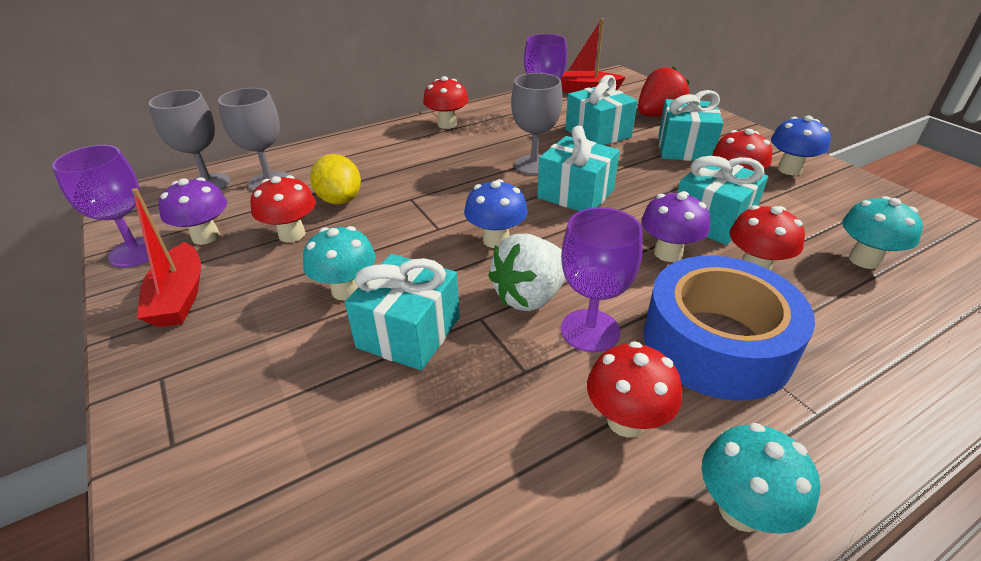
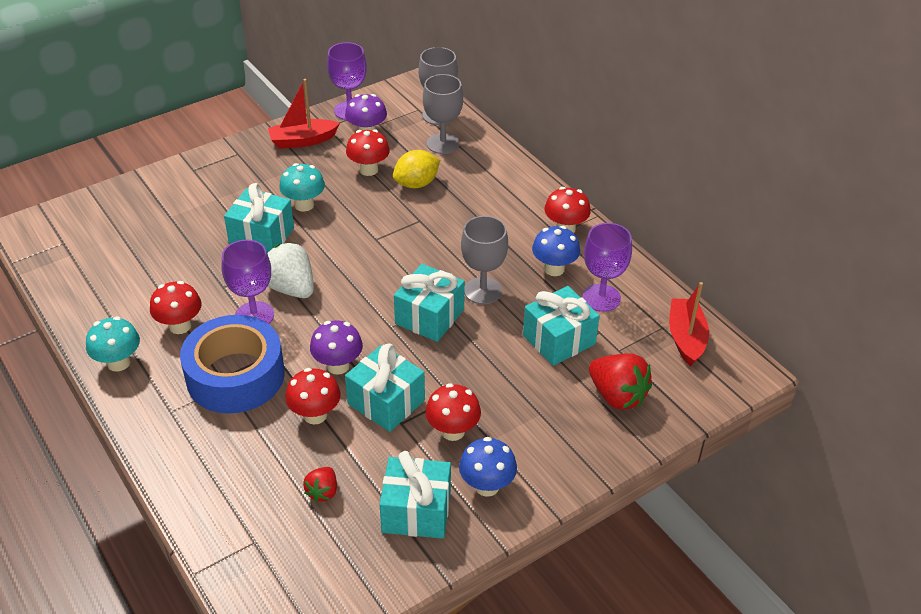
camera: 85 degrees right, 5 degrees up
blue mushroom [464,179,528,248] -> blue mushroom moved to [532,226,580,276]
turquoise gift [658,90,723,161] -> turquoise gift moved to [380,451,451,539]
turquoise mushroom [842,196,923,269] -> red strawberry [303,467,337,502]

